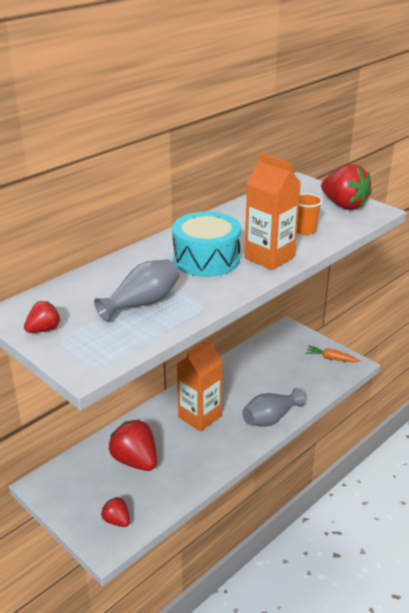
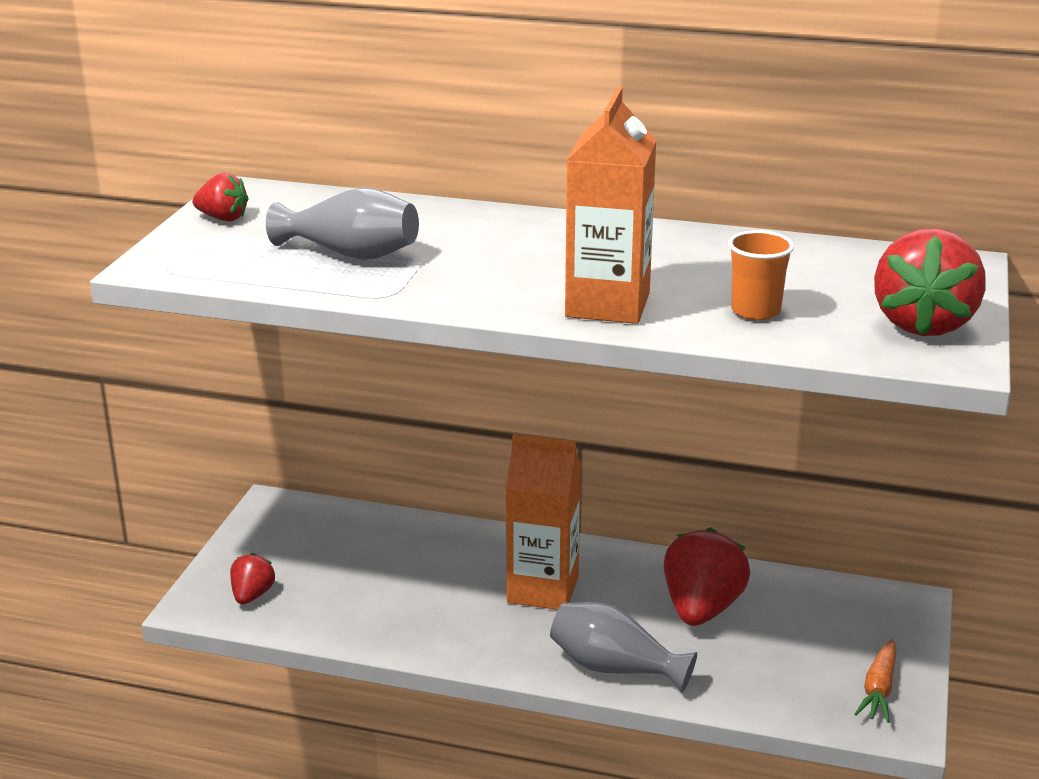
camera: 60 degrees right, 5 degrees down
red strawberry [108,419,157,471] -> red strawberry moved to [664,527,750,626]
turquoise drum [172,212,241,277] -> none
orange carrot [305,345,360,362] -> orange carrot turned 150 degrees counterclockwise [855,639,897,723]

